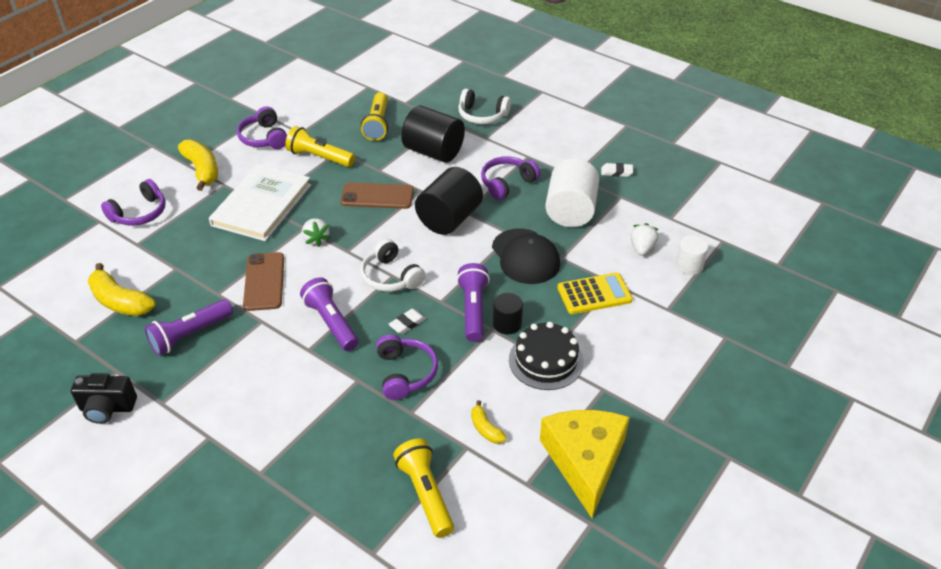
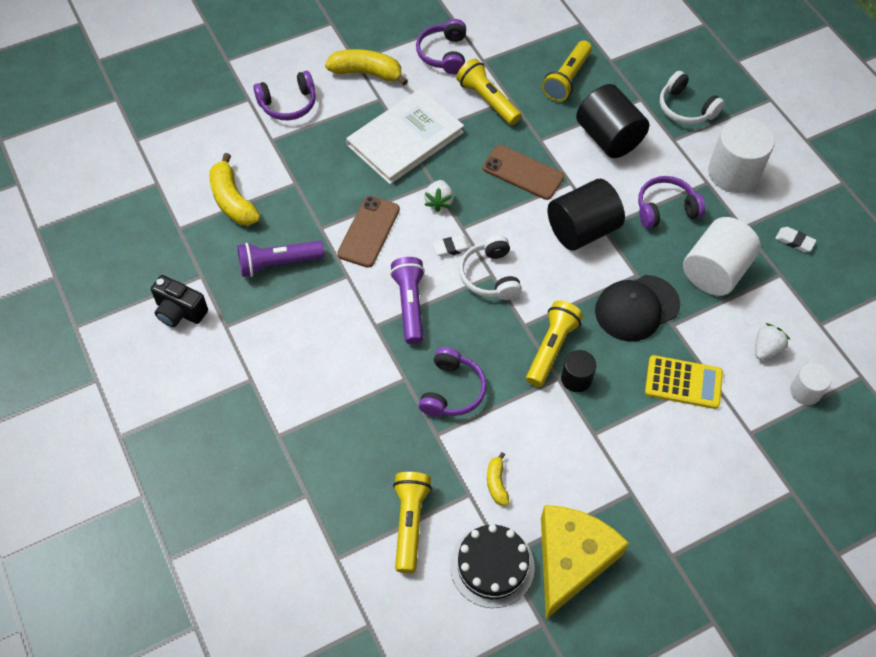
camera: 25 degrees right, 15 degrees up
yellow banana [178,140,218,191] -> yellow banana turned 75 degrees counterclockwise [325,49,408,86]
white eraser [388,309,426,334] -> white eraser moved to [433,235,471,257]
purple flashlight [457,263,490,342] -> yellow flashlight [526,301,583,387]
black cap [492,228,560,284] -> black cap turned 60 degrees clockwise [595,275,680,342]
black cake [509,322,584,390] -> black cake moved to [450,524,535,608]
none -> white cylinder [708,118,774,193]

